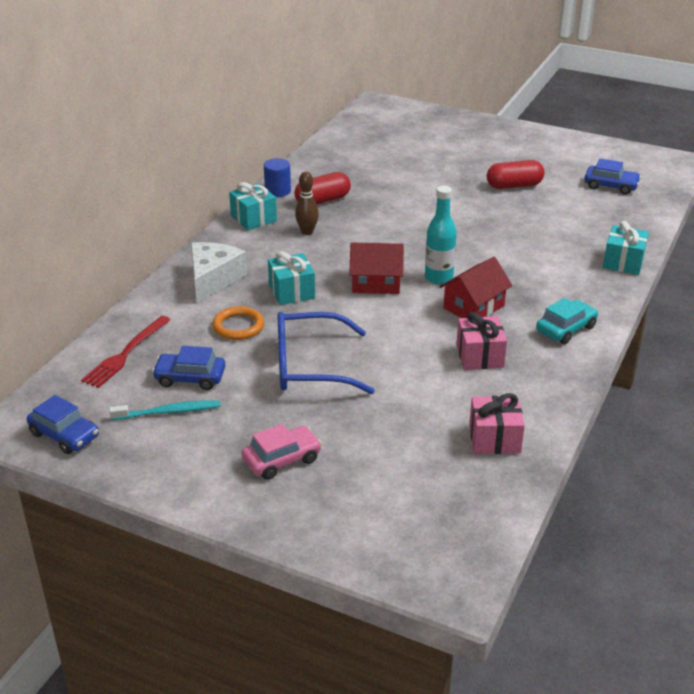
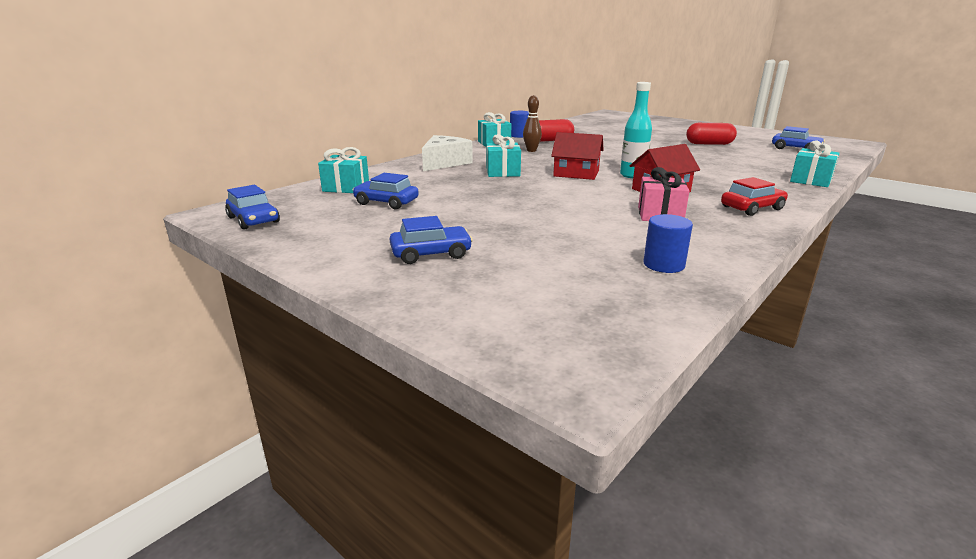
camera: 15 degrees right, 10 degrees down
red fork [81,316,171,388] -> turquoise gift [318,147,369,193]
turquoise toothbrush [109,400,221,420] -> none
orange ring [212,306,264,340] -> none
pink car [242,424,322,480] -> blue car [390,216,473,264]
blue glasses [278,312,375,394] -> none
pink gift [469,393,525,454] -> blue cylinder [643,214,693,273]
turquoise car [536,298,598,344] -> red car [721,177,788,216]

